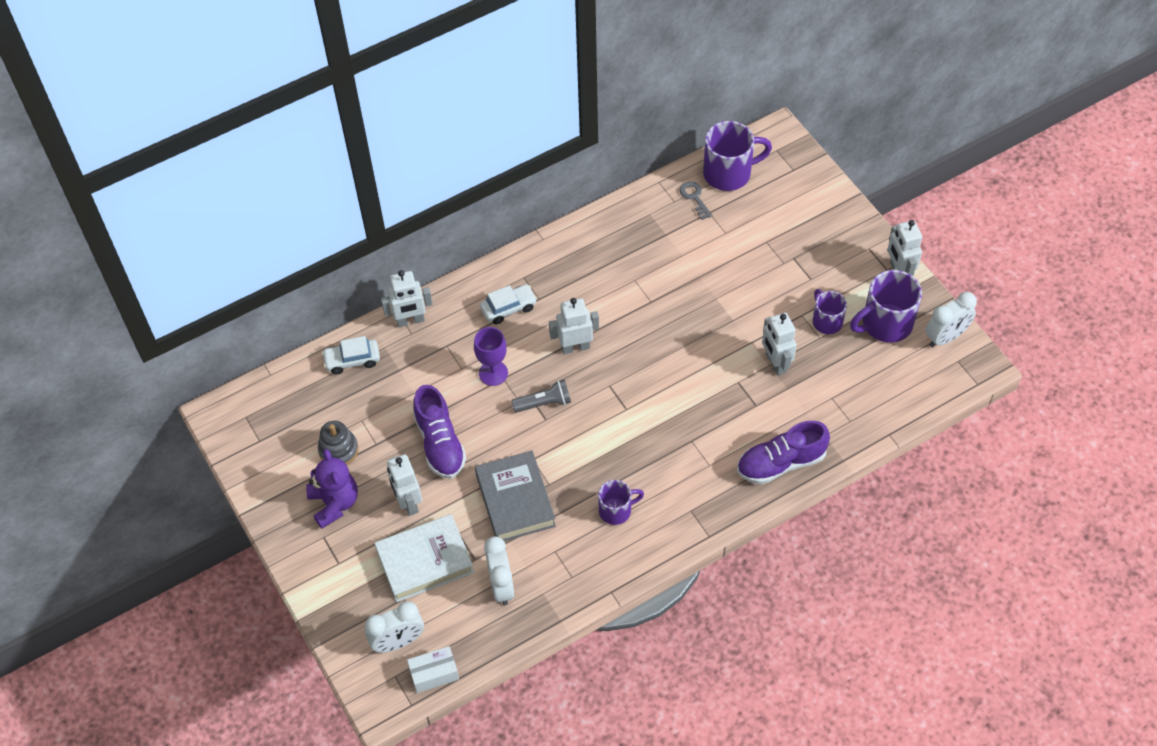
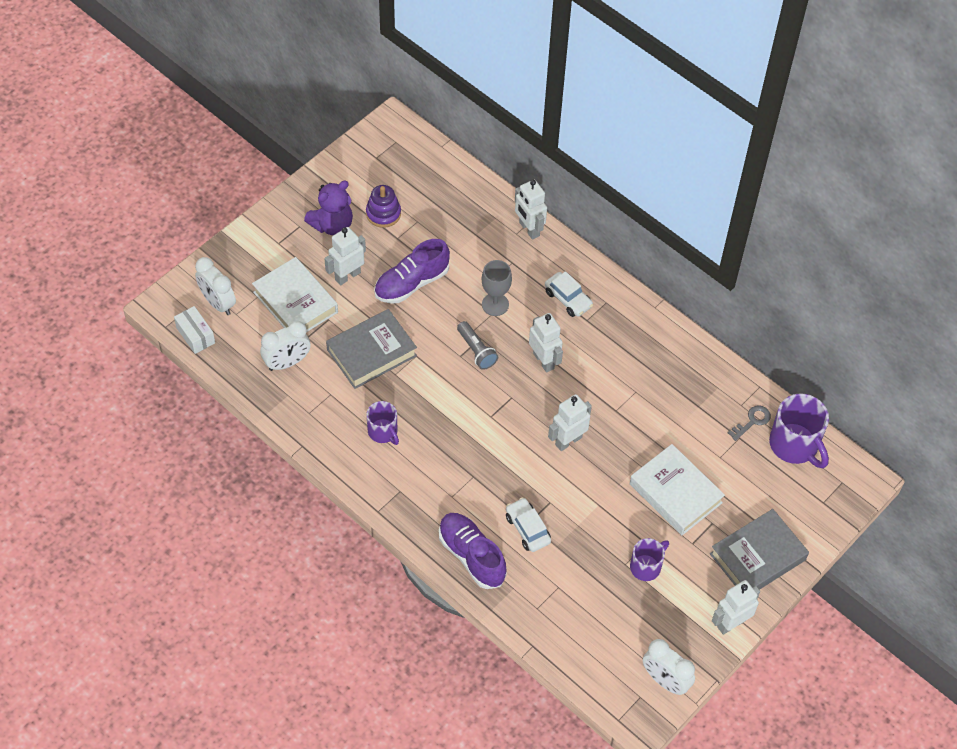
camera: 70 degrees right, 0 degrees up
grey stacking toy [318,421,358,465] -> purple stacking toy [366,185,401,228]
white car [322,336,380,375] -> white car moved to [506,497,551,552]
purple goblet [474,327,508,386] -> grey goblet [482,260,512,316]
white robot [762,313,797,375] -> white robot moved to [548,394,592,451]
purple mug [850,270,922,343] -> none
none -> white book [630,444,725,535]
none -> grey book [710,509,809,590]

